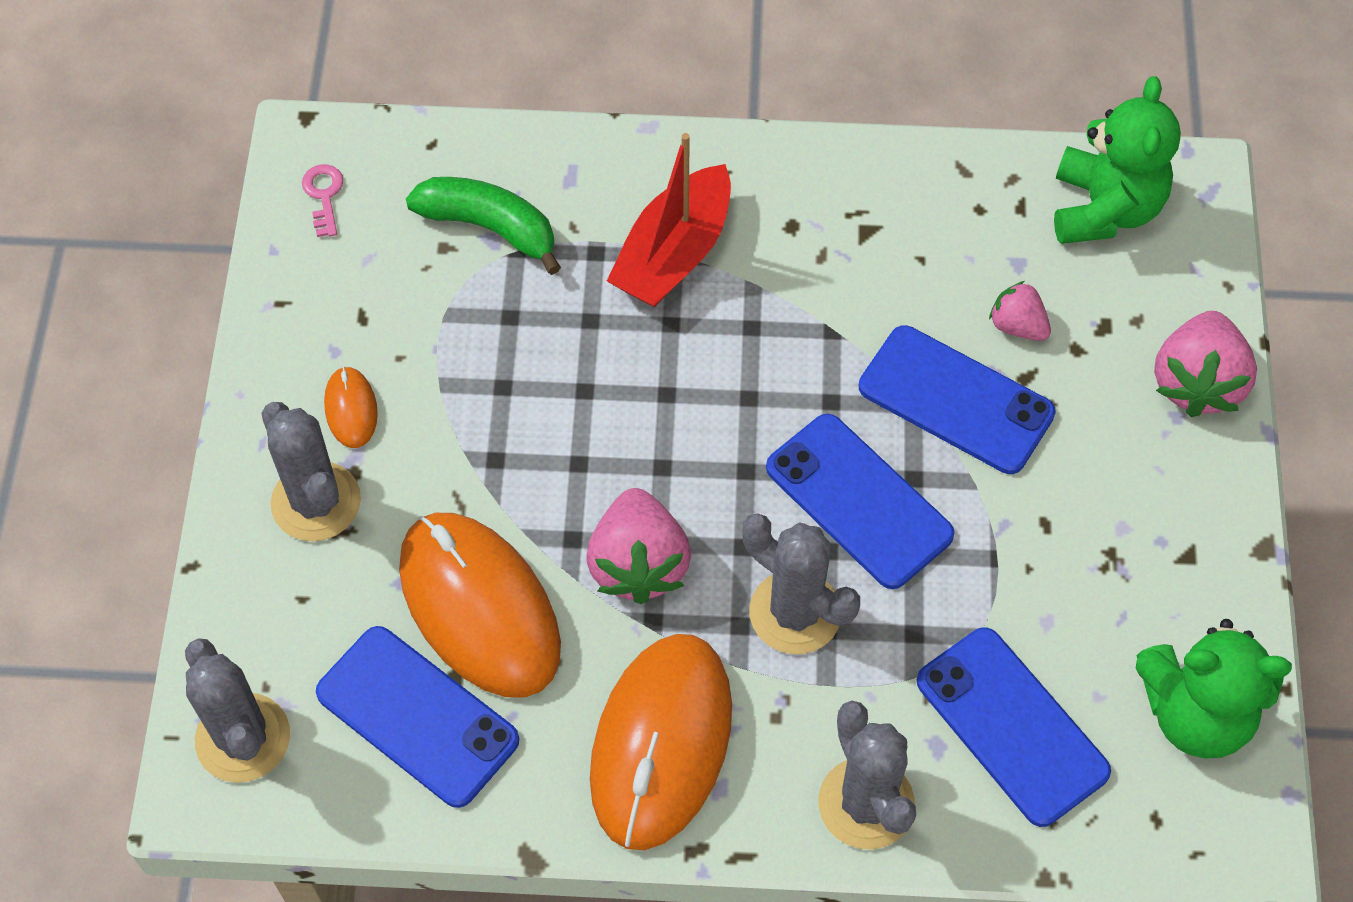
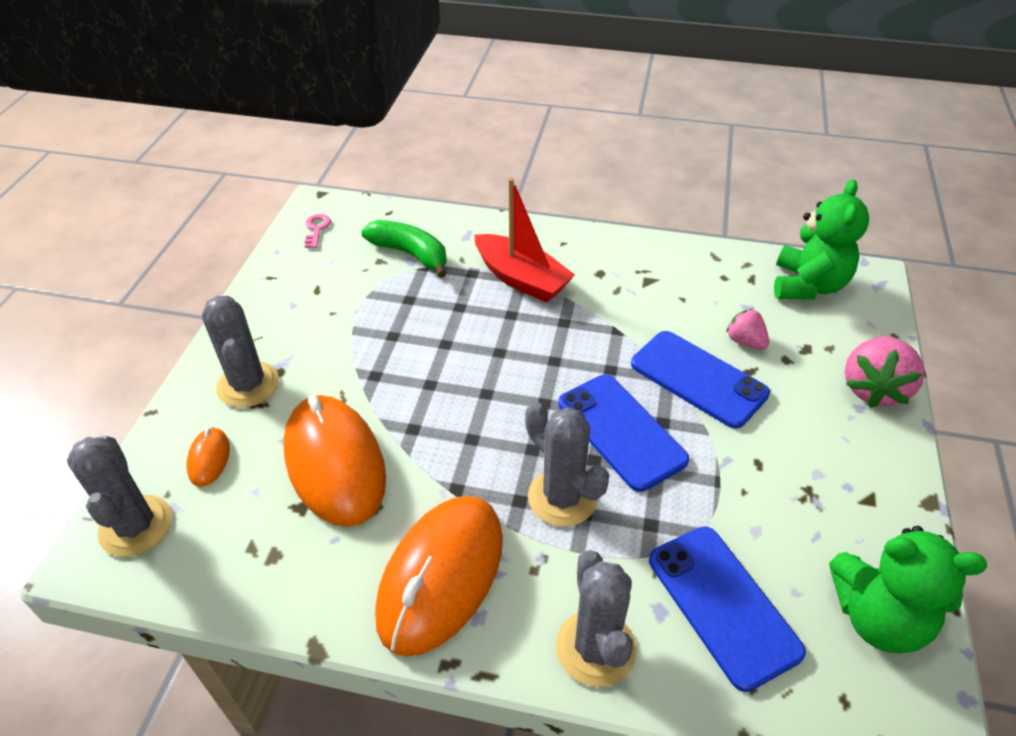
camera: 10 degrees right, 15 degrees down
blue phone [316,626,519,808] -> none
orange mouse [324,366,378,448] -> orange mouse moved to [187,427,230,487]
pink strawberry [586,488,691,604] -> none
red boat [607,133,731,308] -> red boat turned 90 degrees counterclockwise [474,178,575,303]

